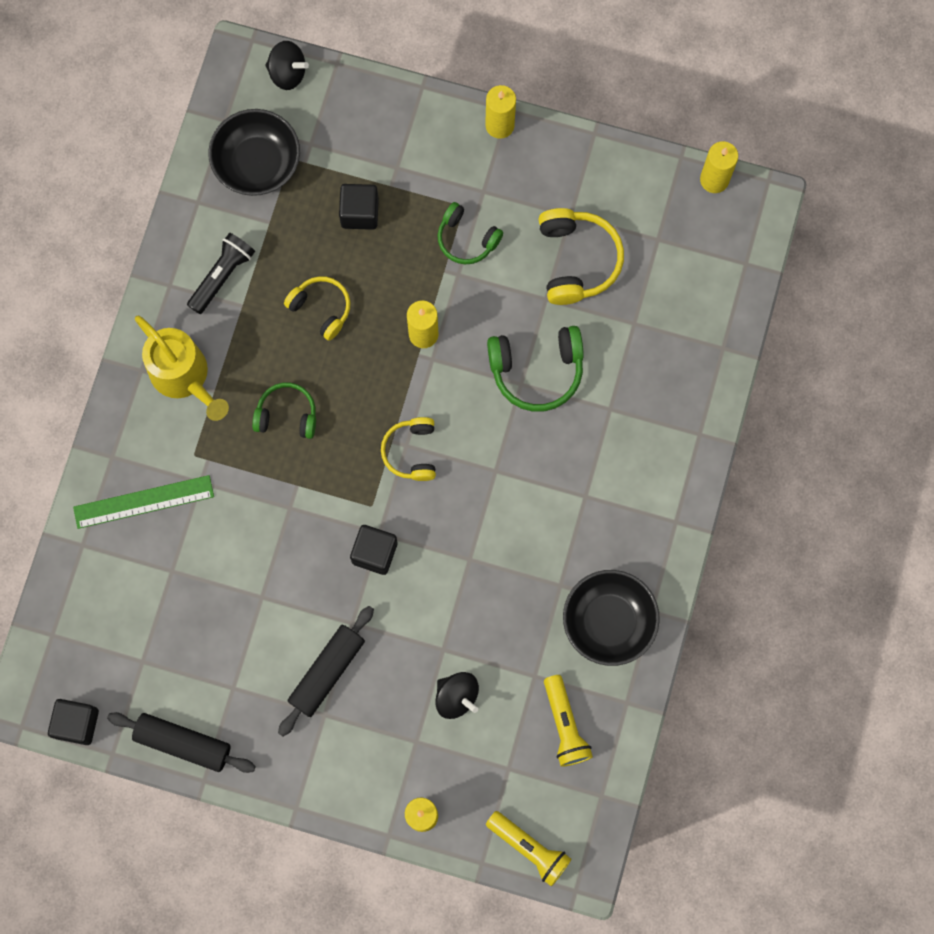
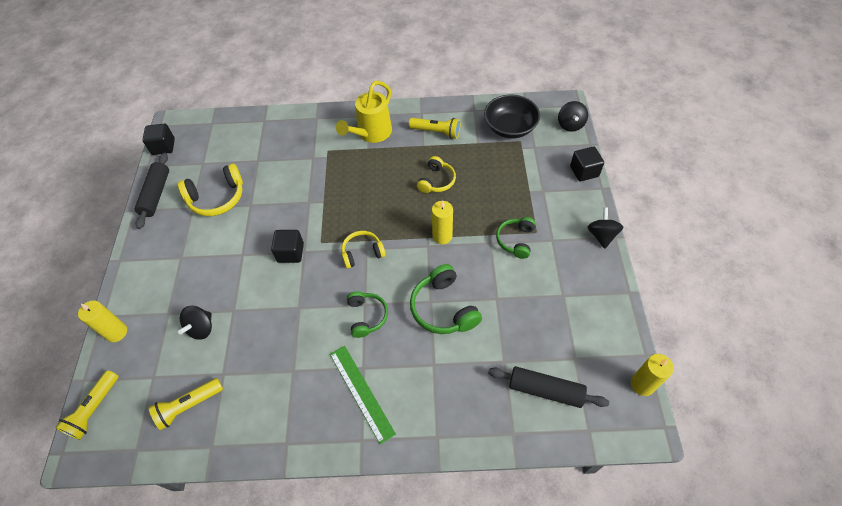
camera: 75 degrees right, 20 degrees down
green ruler [73,475,214,529] -> green ruler moved to [330,346,396,444]
black flashlight [187,233,255,314] -> yellow flashlight [409,118,460,139]
green headphones [252,383,316,439] -> green headphones moved to [347,291,388,338]
black rolling pin [278,606,374,737] -> black rolling pin moved to [488,366,609,408]
black cube [339,184,379,230] -> black cube moved to [570,147,604,181]
yellow candle [485,85,516,139] -> black spinning top [587,207,623,249]
yellow headphones [539,208,624,305] -> yellow headphones moved to [178,163,243,216]
black bowl [563,570,660,666] -> none

